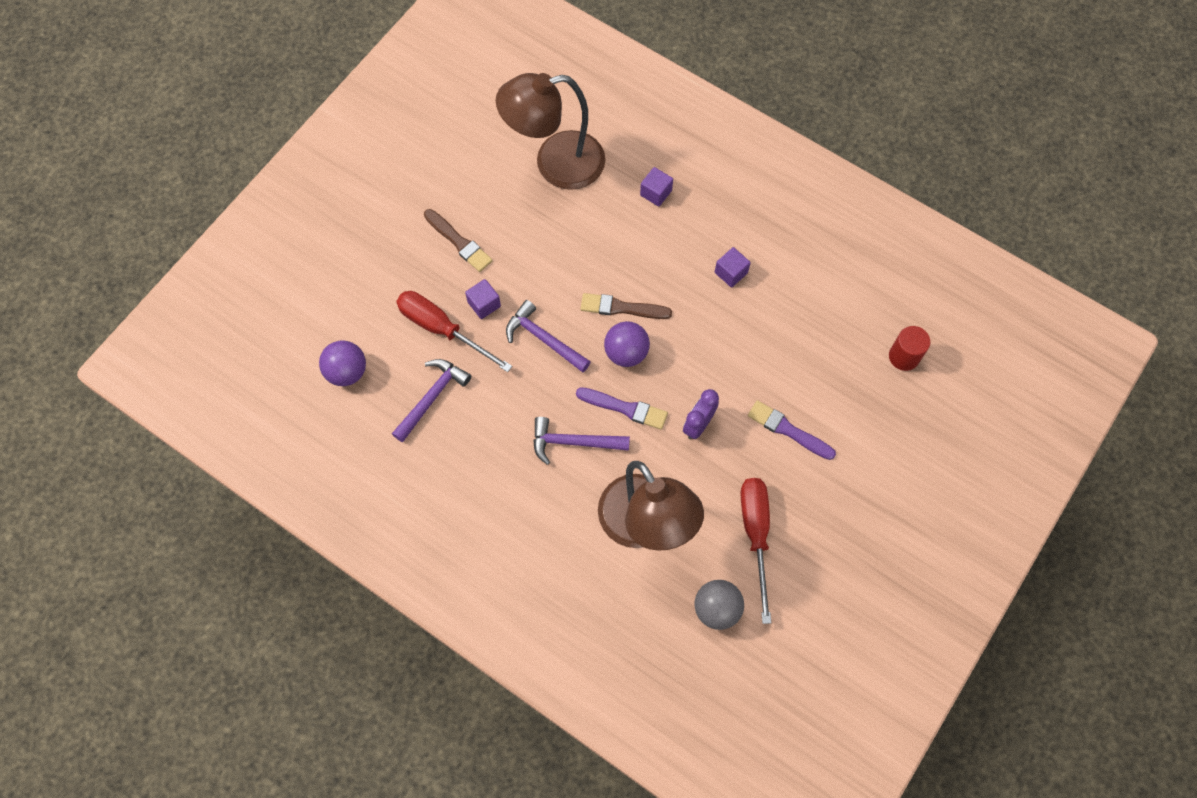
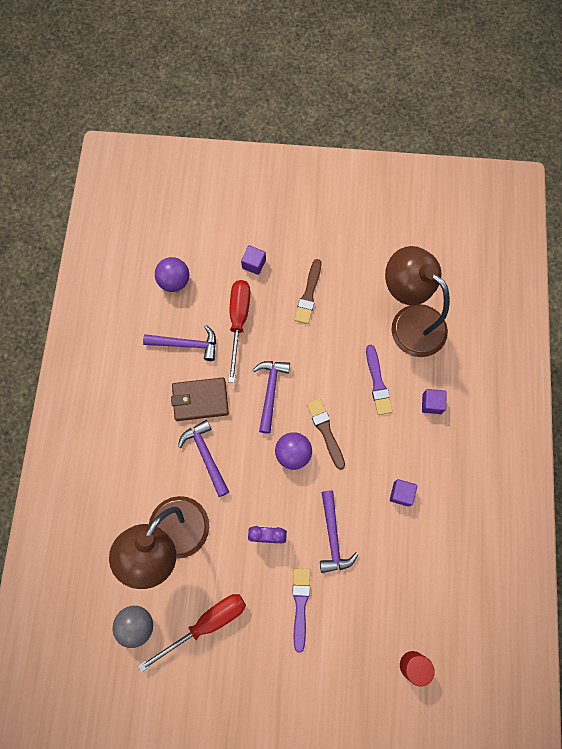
camera: 60 degrees right, 5 degrees up
purple cube [465,279,501,319] -> purple cube moved to [241,245,266,275]
purple brush [576,387,668,430] -> purple brush moved to [366,345,393,415]
none -> brown wallet [171,377,229,421]
none -> purple hammer [320,490,359,573]

